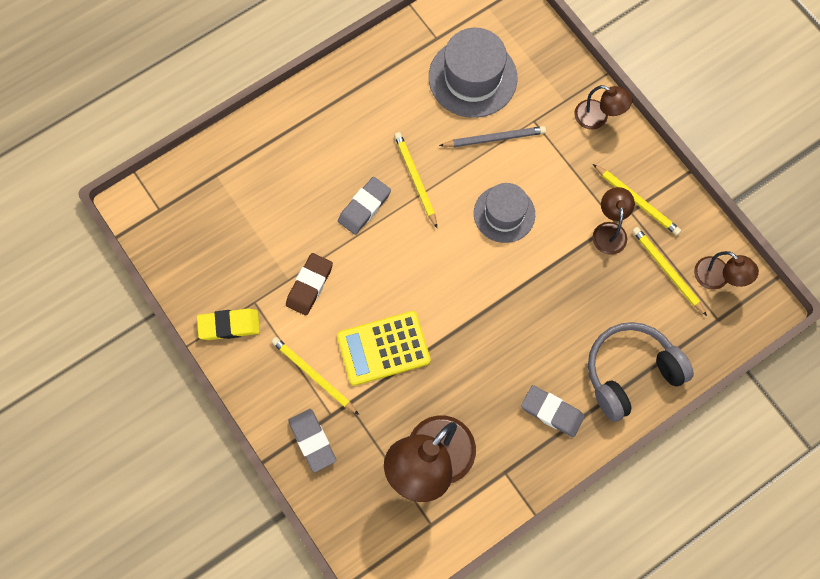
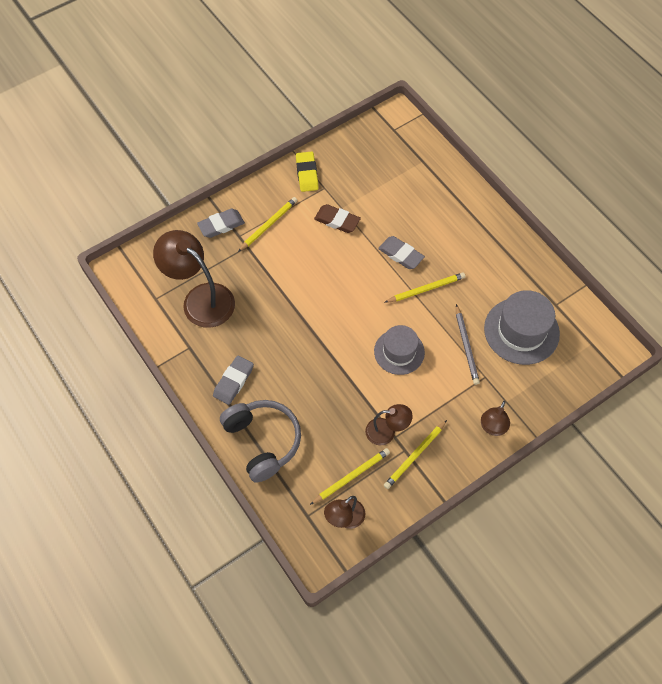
camera: 90 degrees right, 10 degrees down
yellow calculator [337,311,431,386] -> none

